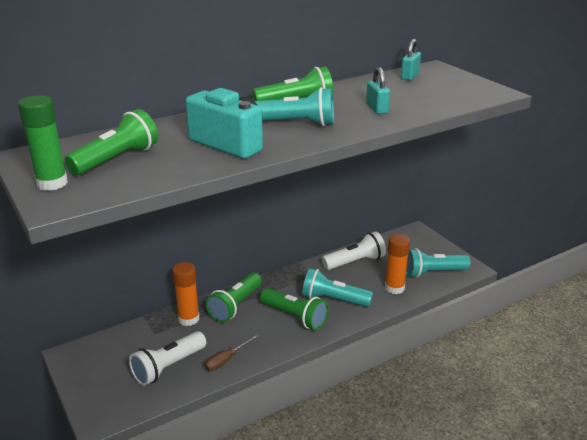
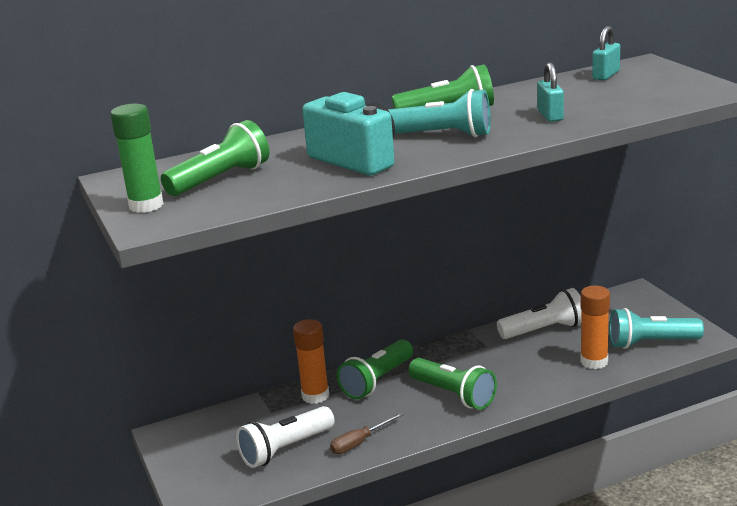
camera: 10 degrees right, 5 degrees down
turquoise flashlight [302,268,373,307] -> none

